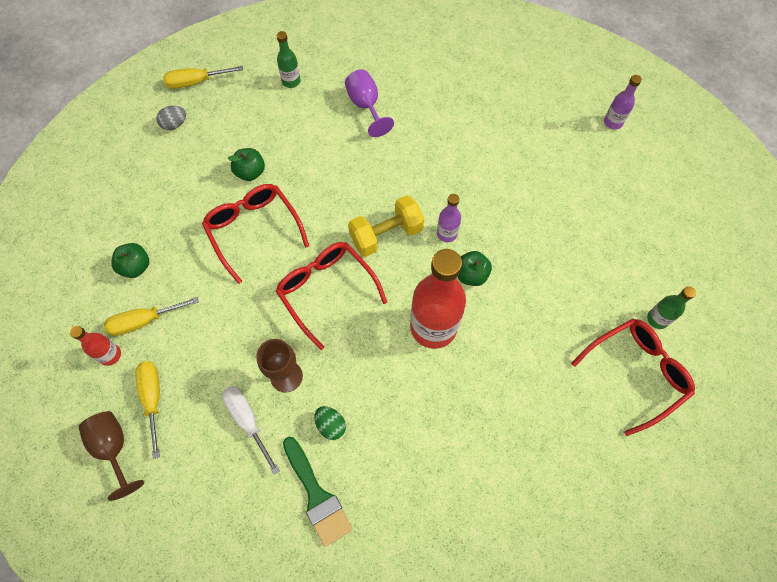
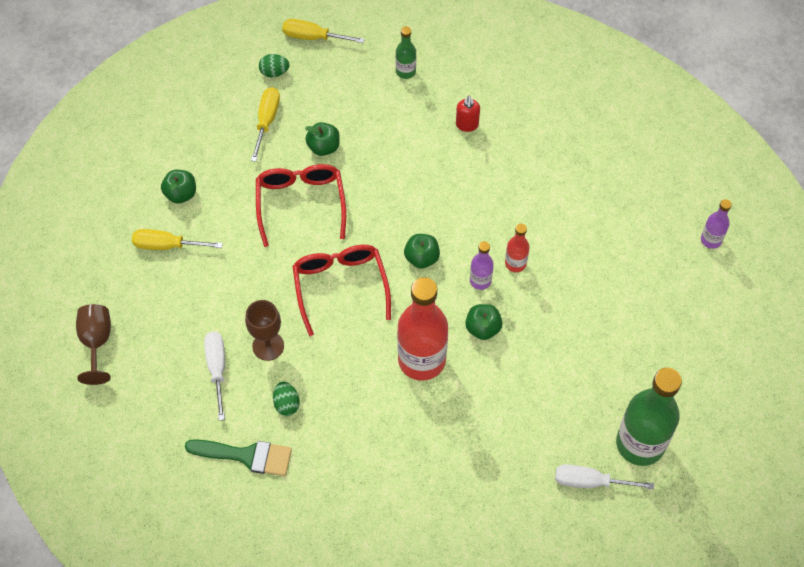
camera: 25 degrees right, 5 degrees down
red bottle [70,326,121,366] -> red bottle moved to [505,224,530,272]
yellow screwdriver [135,361,160,459] -> yellow screwdriver moved to [251,87,280,162]
grey egg [156,106,186,130] -> green egg [259,54,289,77]
green brush [283,437,352,547] -> green brush turned 75 degrees counterclockwise [185,439,292,476]
purple goblet [345,69,394,137] -> red soap dispenser [456,96,480,132]
yellow dumbbell [348,195,424,257] -> green apple [404,234,440,269]
red glasses [571,319,695,436] -> white screwdriver [555,464,654,489]
green bottle [647,286,696,329] -> green bottle [616,368,682,466], size x2.12

